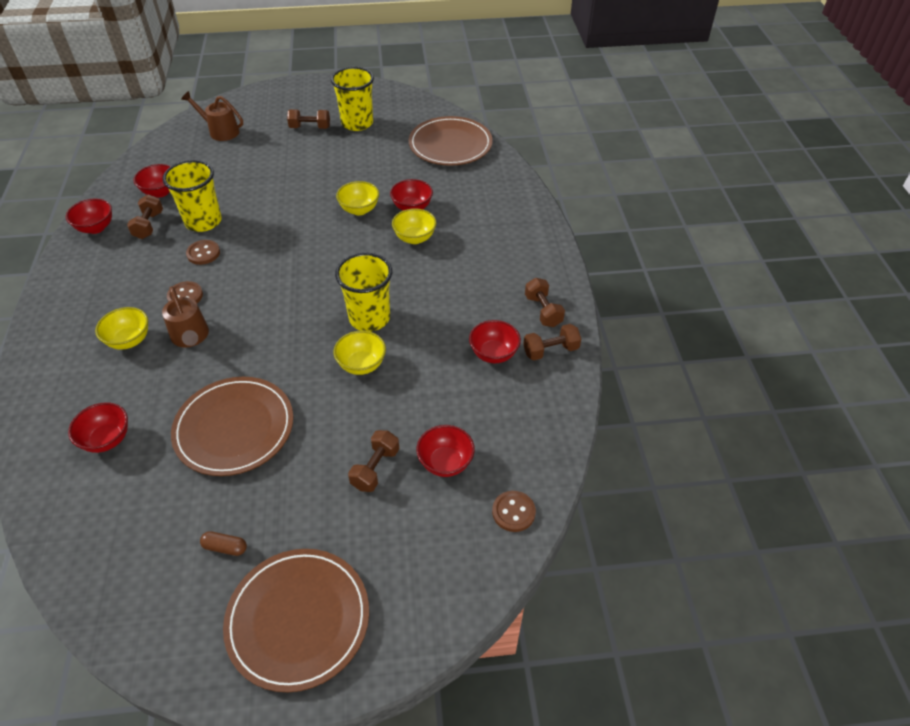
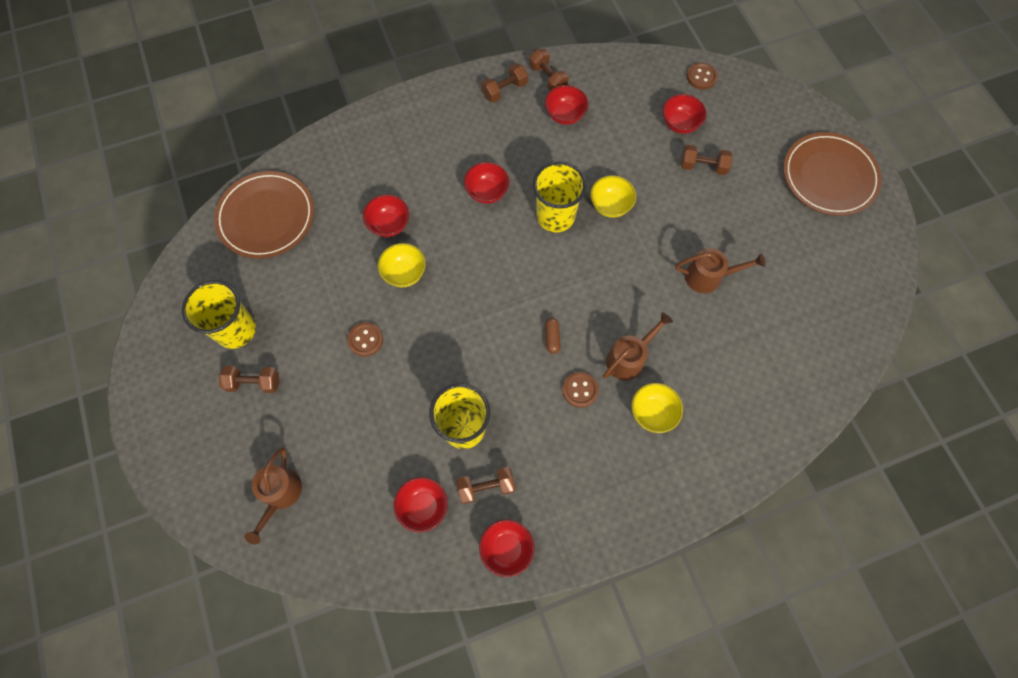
camera: 105 degrees left, 20 degrees up
red bowl [68,402,128,453] -> red bowl moved to [464,162,510,204]
brown plate [171,377,293,476] -> brown watering can [675,248,766,294]
brown button [186,240,220,265] -> brown button moved to [347,322,383,357]
brown capsule [200,531,247,556] -> brown capsule moved to [545,318,561,354]
brown dumbbell [287,109,330,129] -> brown dumbbell turned 75 degrees counterclockwise [219,366,279,393]
yellow bowl [392,208,436,244] -> none

